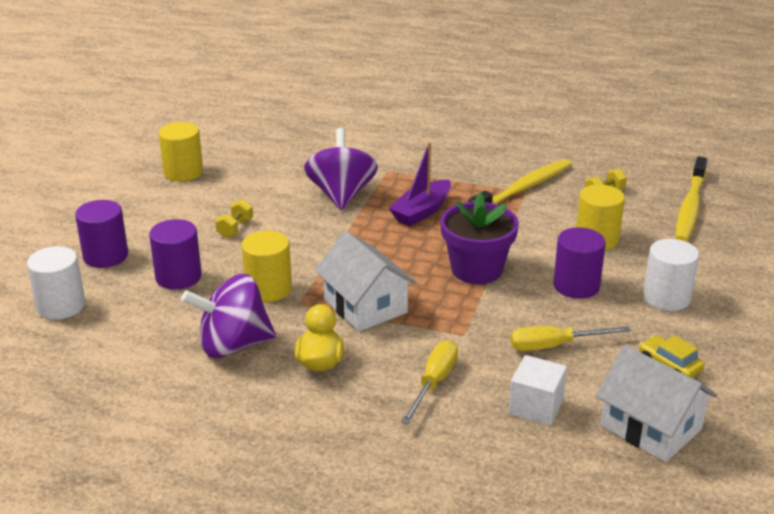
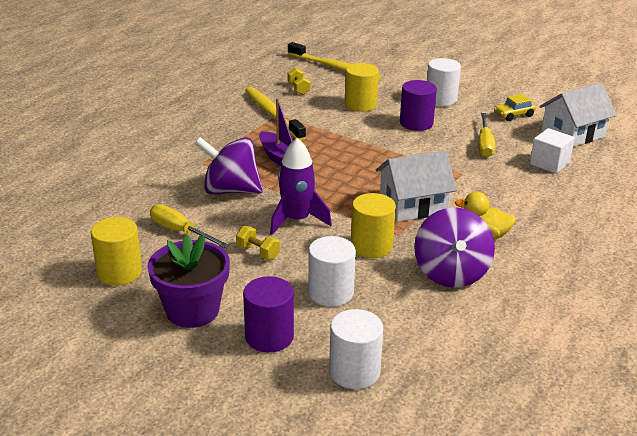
camera: 75 degrees left, 0 degrees up
purple cylinder [149,219,202,290] -> white cylinder [308,236,356,307]
yellow screwdriver [401,340,458,424] -> yellow screwdriver moved to [150,204,229,248]
purple flower pot [440,192,519,284] -> purple flower pot moved to [147,235,230,328]
none -> purple rocket [270,138,332,235]

